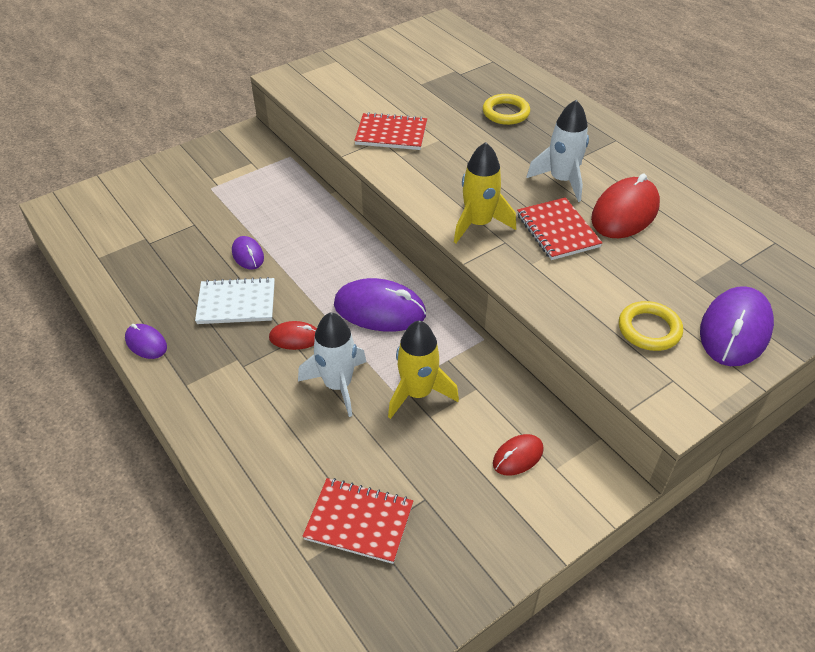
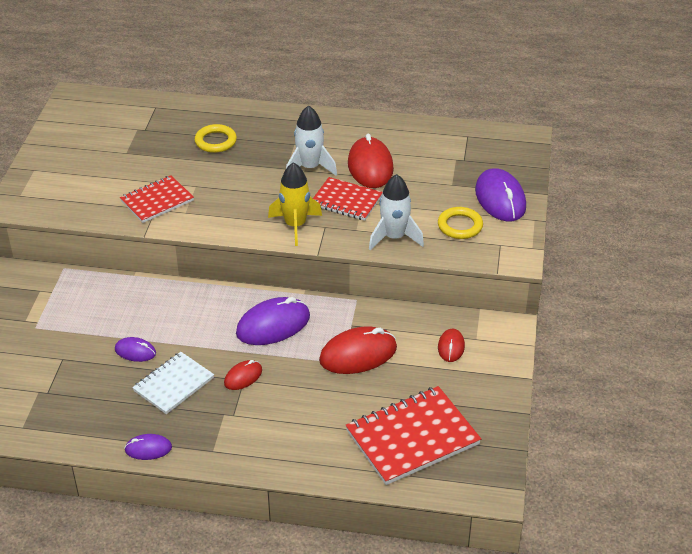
camera: 45 degrees left, 5 degrees down
white rocket [298,312,366,417] -> white rocket moved to [369,174,424,250]
red notebook [302,478,413,564] -> red notebook [346,386,481,485], size x1.59
yellow rocket [388,321,459,419] -> red mouse [319,326,397,374]

